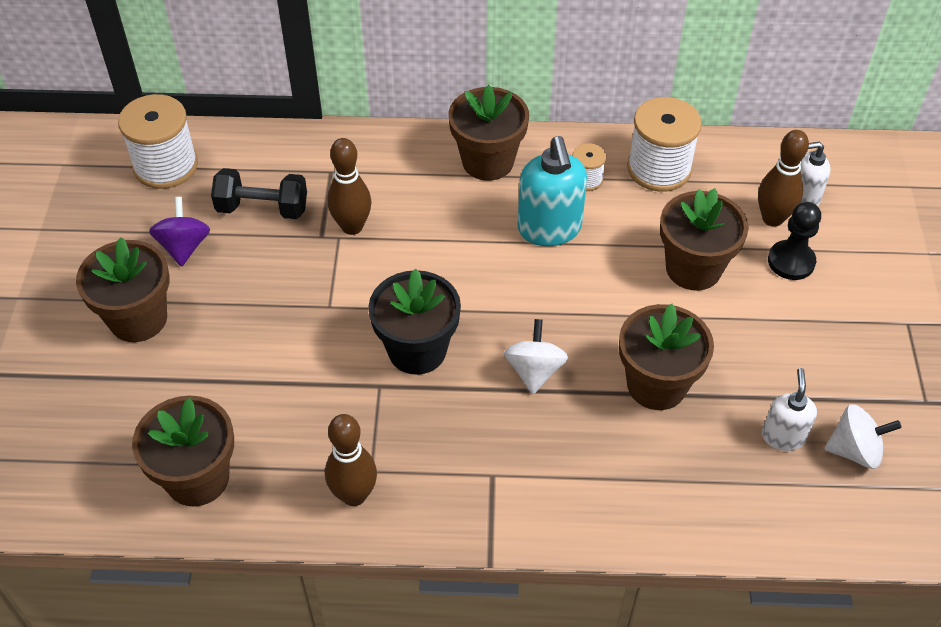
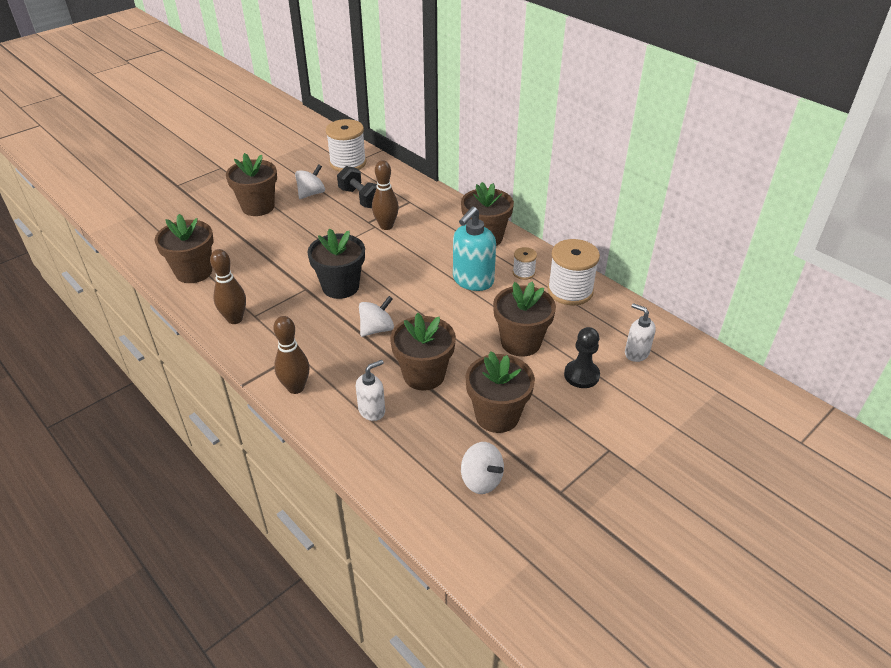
camera: 45 degrees right, 10 degrees down
purple spinning top [149,197,210,267] -> white spinning top [295,164,325,199]
brown bowling pin [758,130,809,227] -> brown bowling pin moved to [273,316,310,394]
white soap dispenser [762,368,817,451] -> white soap dispenser moved to [356,360,385,421]
none -> brown flower pot [466,351,535,433]

